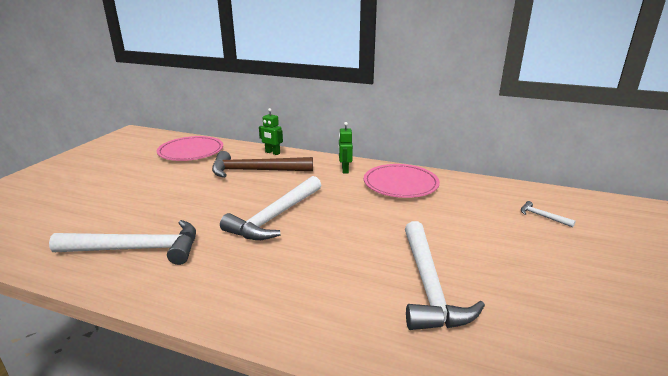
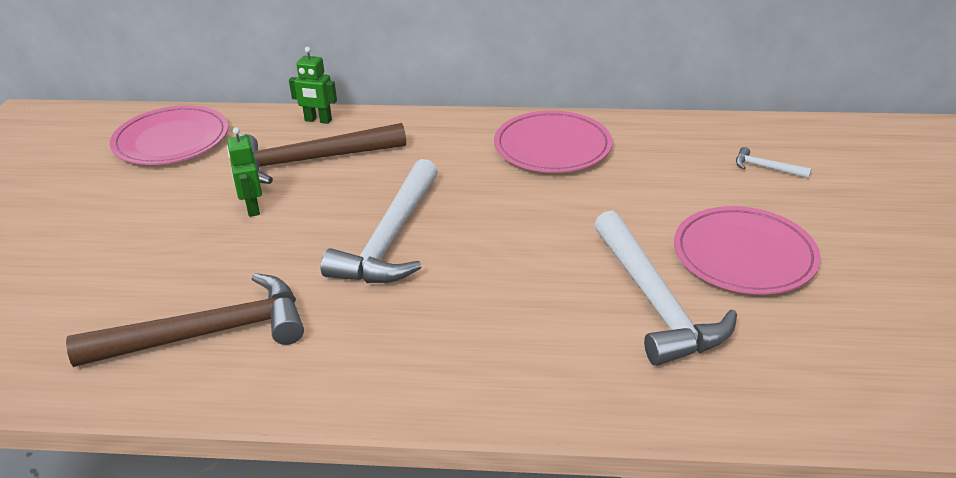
camera: 15 degrees left, 10 degrees up
white hammer [49,220,196,265] -> brown hammer [66,273,304,367]
green robot [338,122,353,173] -> green robot moved to [227,127,262,217]
none -> pink plate [674,206,821,294]

